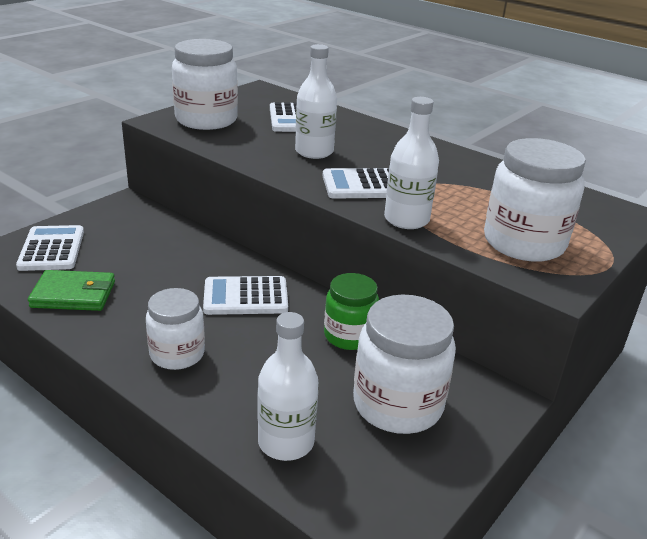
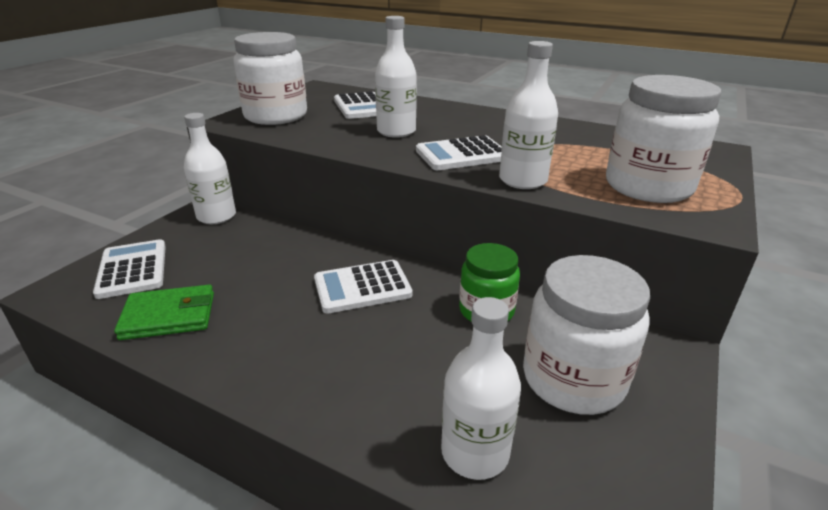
camera: 10 degrees left, 0 degrees up
white jar [146,288,205,370] -> none
none -> white bottle [184,113,236,224]

